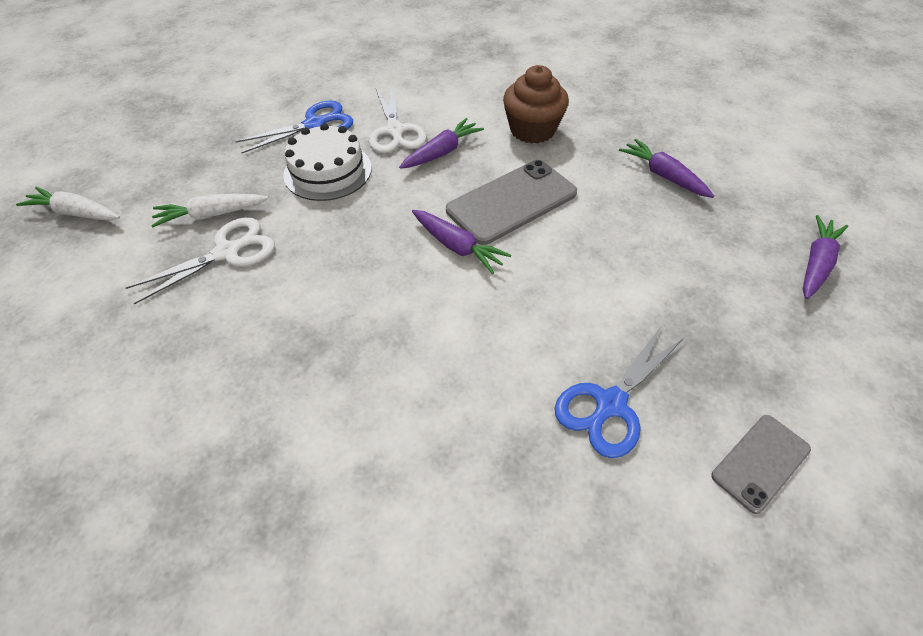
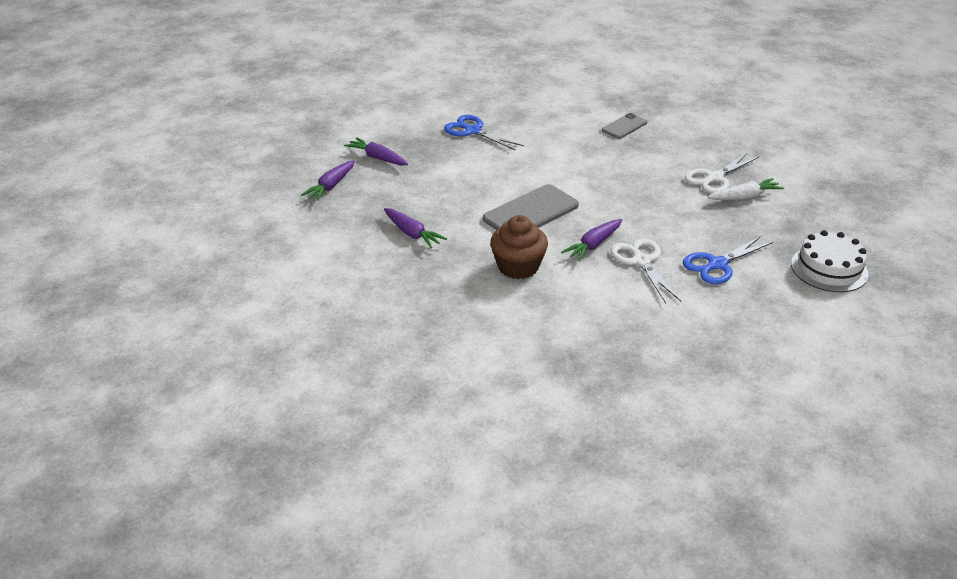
camera: 175 degrees right, 15 degrees down
white carrot [16,187,120,221] -> none
white cake [283,123,372,201] -> white cake moved to [791,230,868,292]
purple carrot [412,210,511,274] -> purple carrot moved to [344,137,408,165]
blue scissors [555,327,685,458] -> blue scissors turned 90 degrees counterclockwise [444,115,524,151]
grey phone [711,415,811,514] -> grey phone moved to [602,113,647,139]

